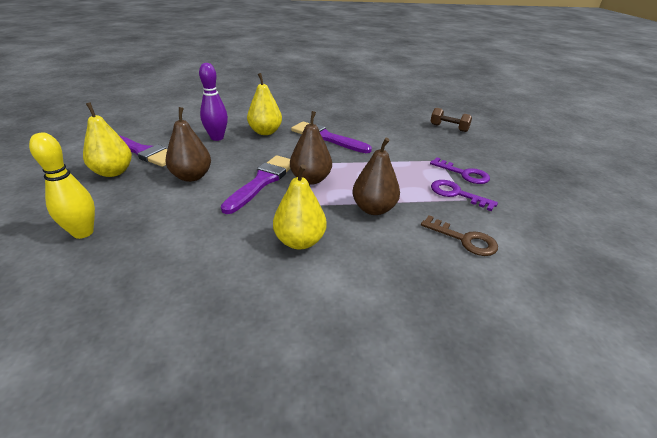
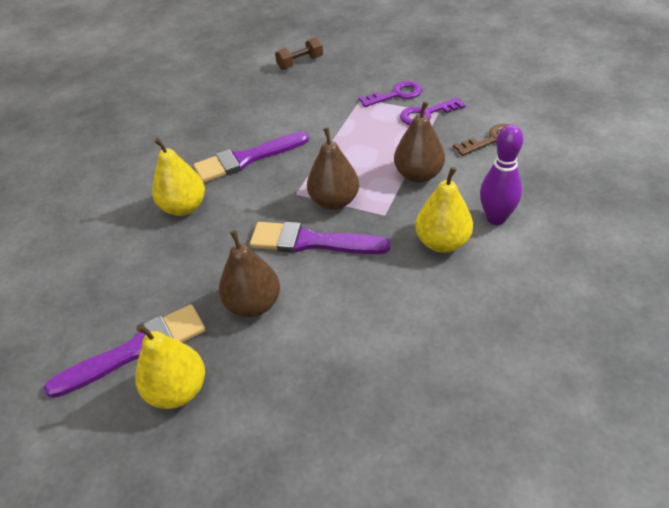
camera: 55 degrees left, 10 degrees up
yellow bowling pin [29,133,95,239] -> none
purple bowling pin [199,63,228,141] -> purple bowling pin moved to [480,124,523,225]
purple brush [221,155,290,214] -> purple brush turned 45 degrees counterclockwise [250,222,390,254]

